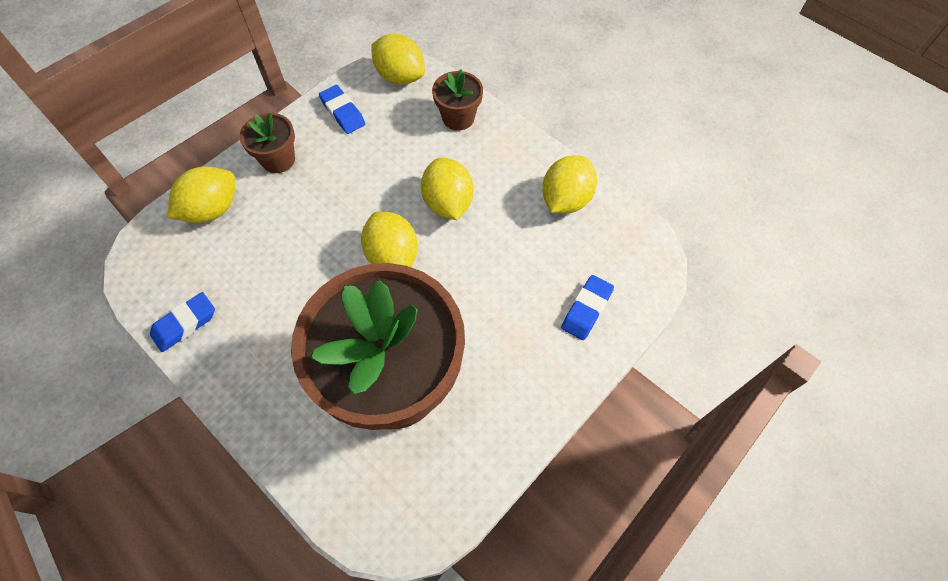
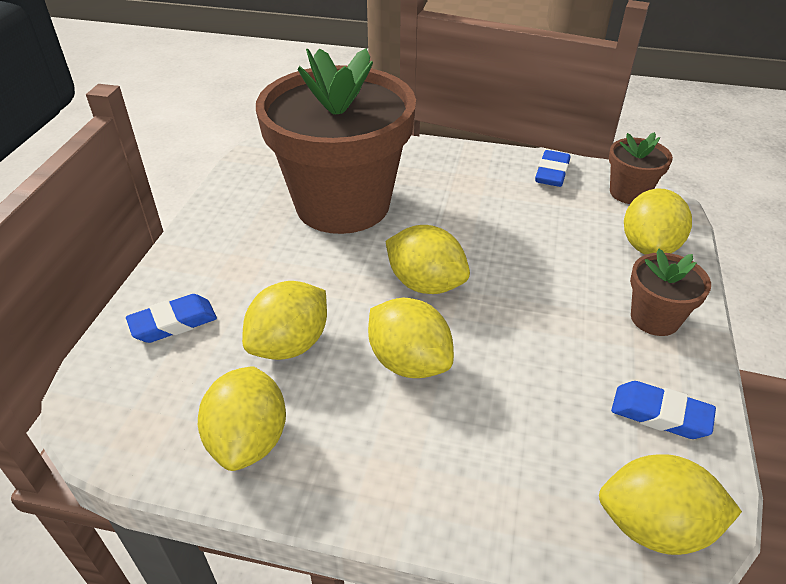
camera: 150 degrees right, 20 degrees down
brown flower pot [432,70,483,130] -> brown flower pot moved to [609,132,673,204]
blue eraser [561,275,614,340] -> blue eraser turned 60 degrees clockwise [126,294,217,343]
none -> yellow lemon [242,281,327,360]

